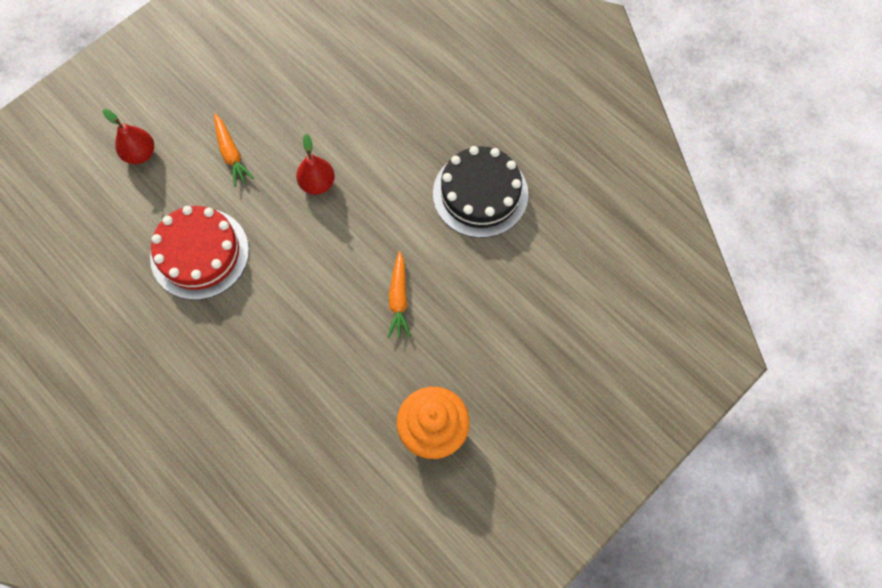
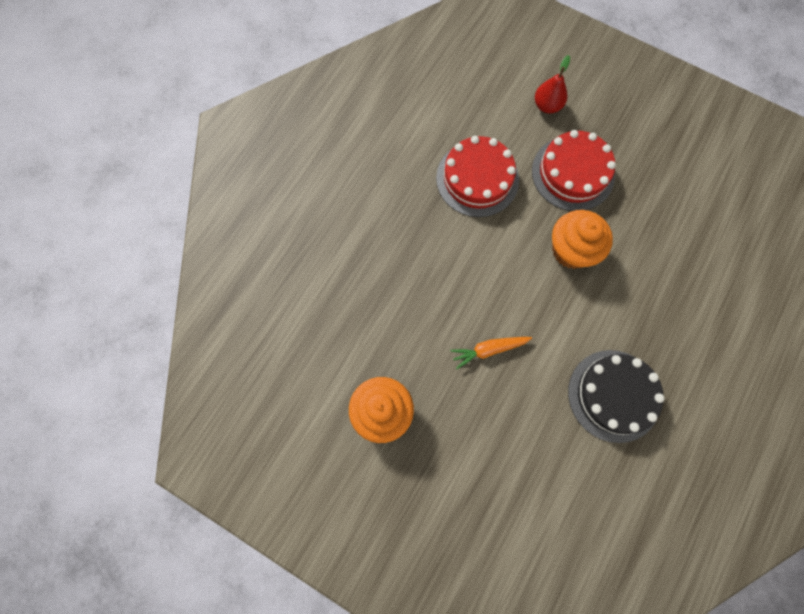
camera: 75 degrees right, 5 degrees up
orange carrot [214,114,254,187] -> red cake [532,130,616,211]
red pear [296,134,335,195] -> orange cupcake [552,210,613,269]

